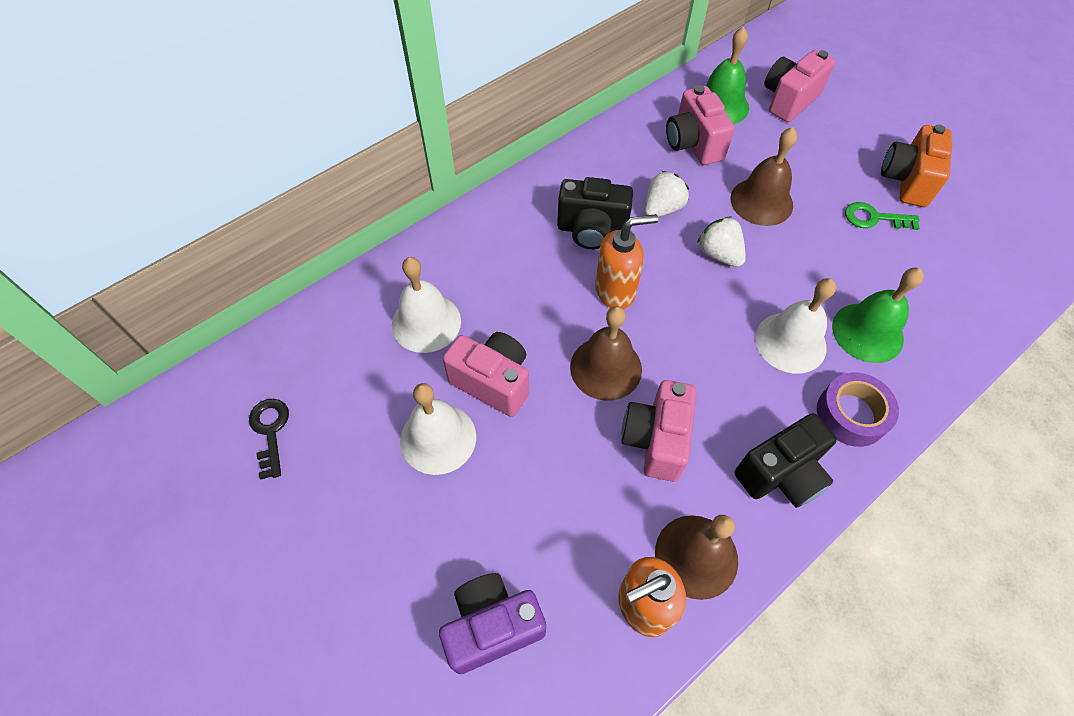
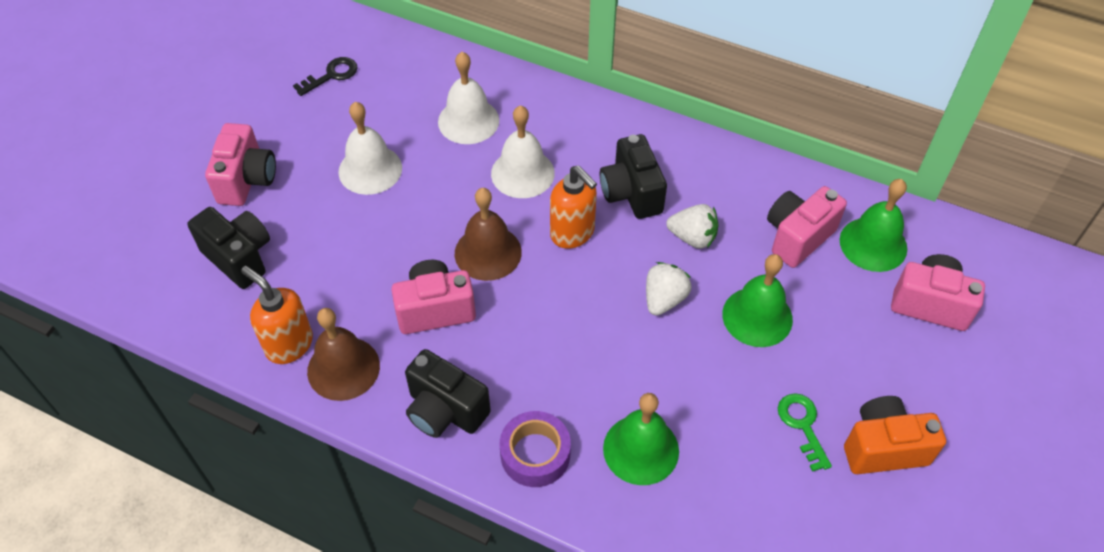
camera: 65 degrees right, 5 degrees down
purple camera [439,573,546,674] -> black camera [187,207,270,289]
pink camera [443,332,529,417] -> pink camera moved to [205,123,276,206]
brown bell [730,127,797,226] -> green bell [722,254,793,347]
white bell [755,278,836,374] -> white bell moved to [491,105,555,198]

